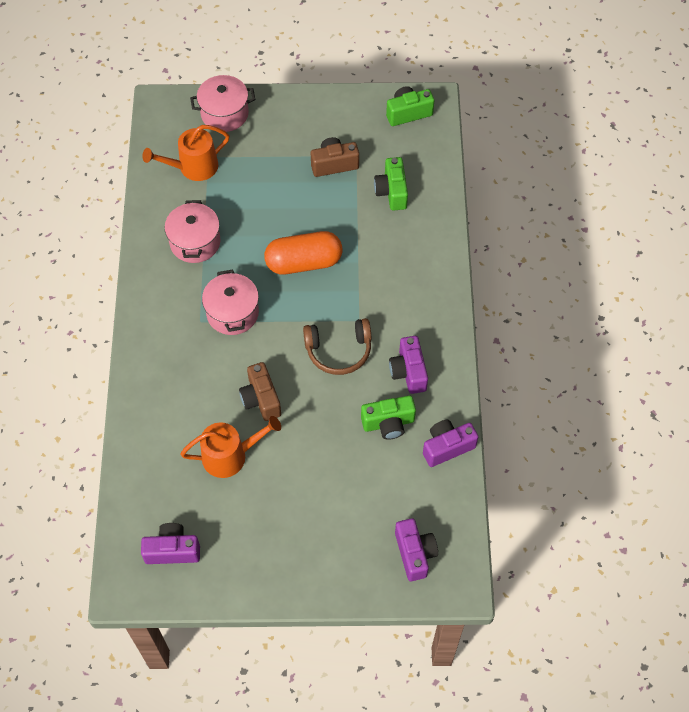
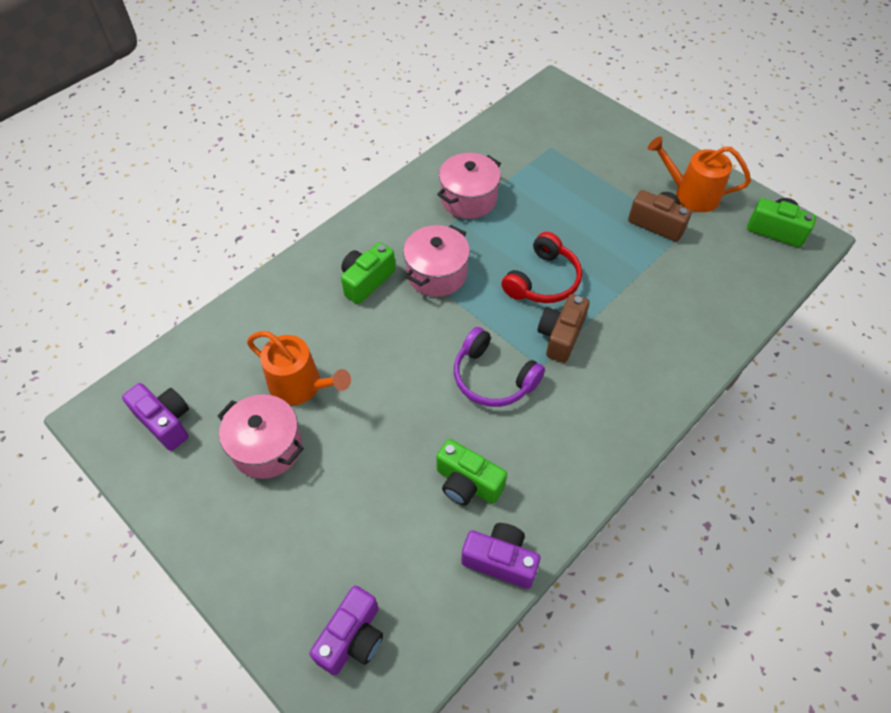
camera: 45 degrees right, 5 degrees down
orange watering can [142,125,229,181] -> orange watering can moved to [648,137,751,212]
pink pot [190,75,255,132] -> pink pot moved to [217,394,304,479]
brown camera [239,362,281,421] -> brown camera moved to [538,294,590,363]
orange capsule [264,231,342,275] -> red headphones [501,232,582,303]
brown headphones [303,318,371,375] -> purple headphones [454,327,545,407]
green camera [374,157,408,211] -> green camera moved to [341,242,396,304]
purple camera [389,336,428,394] -> none

